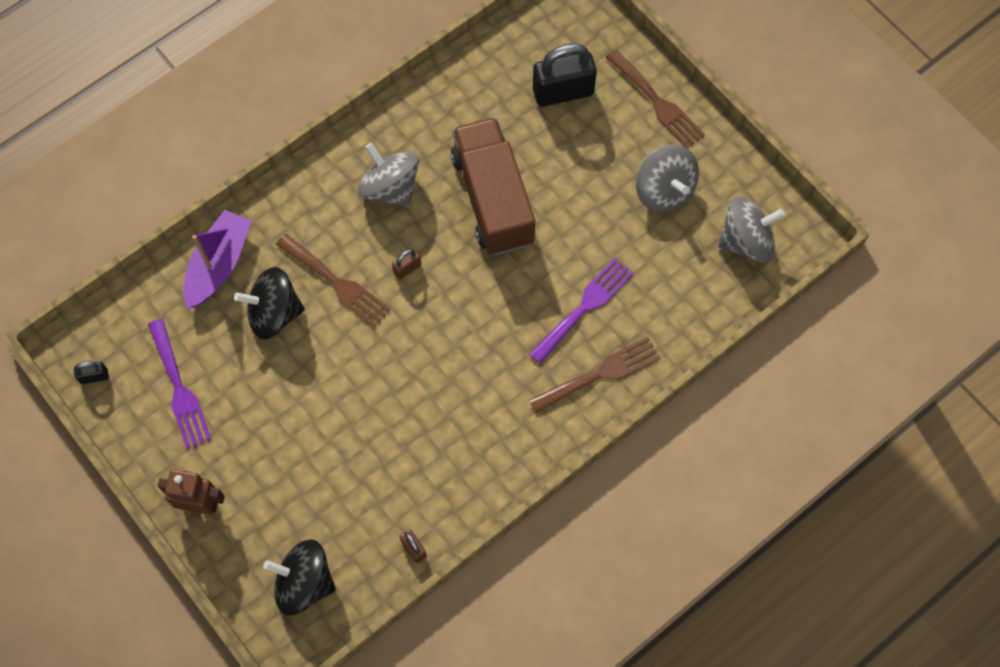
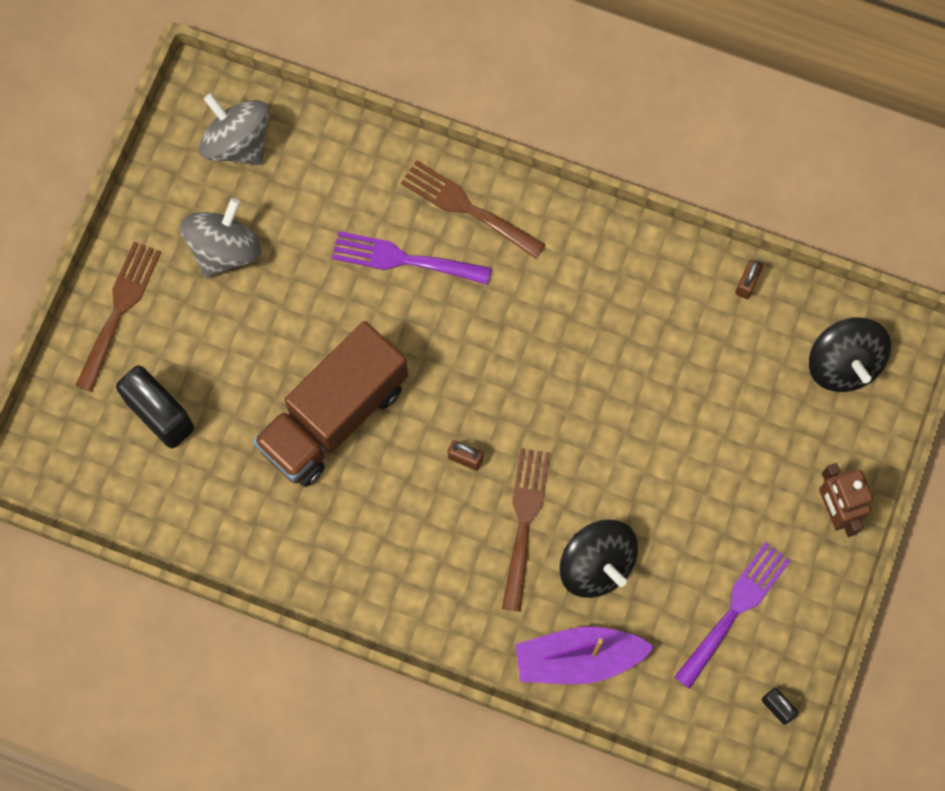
camera: 120 degrees left, 5 degrees up
grey spinning top [358,143,419,207] -> none

